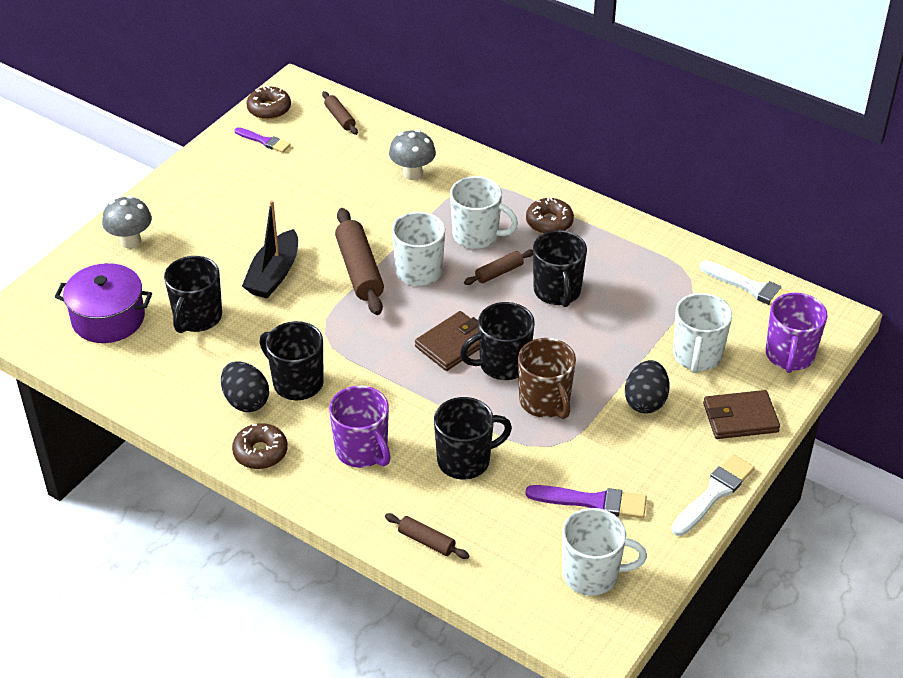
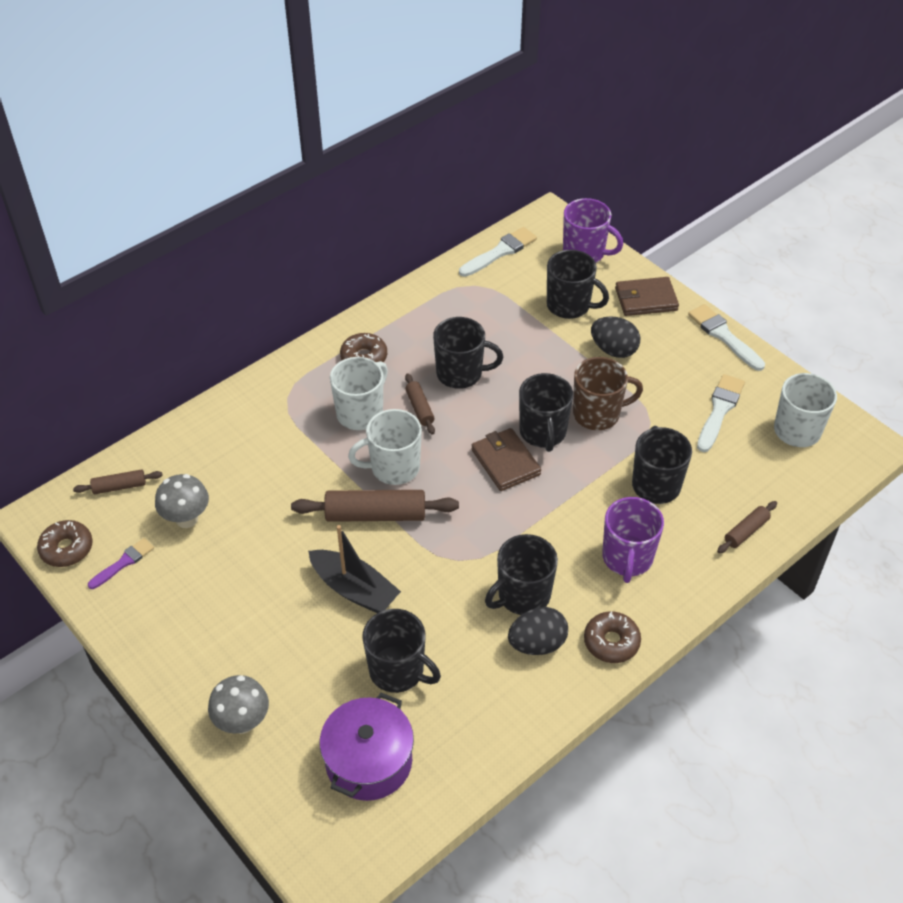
camera: 75 degrees left, 5 degrees up
purple mug [329,386,391,468] -> purple mug turned 120 degrees clockwise [602,497,664,583]
grey mushroom [389,130,436,180] -> grey mushroom moved to [155,474,209,528]
purple brush [525,485,647,519] -> white brush [697,374,745,452]
white mug [673,293,732,373] -> black mug [547,250,609,319]
brown wallet [703,390,780,439] -> brown wallet turned 75 degrees clockwise [615,277,679,316]

